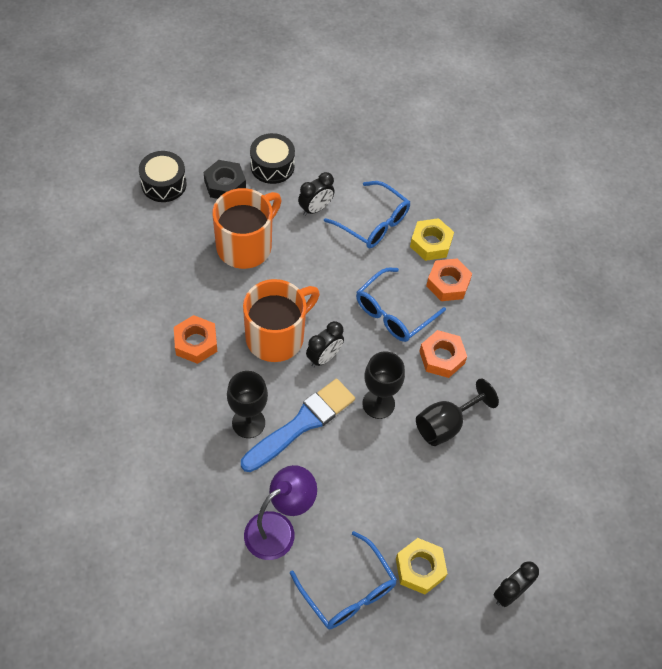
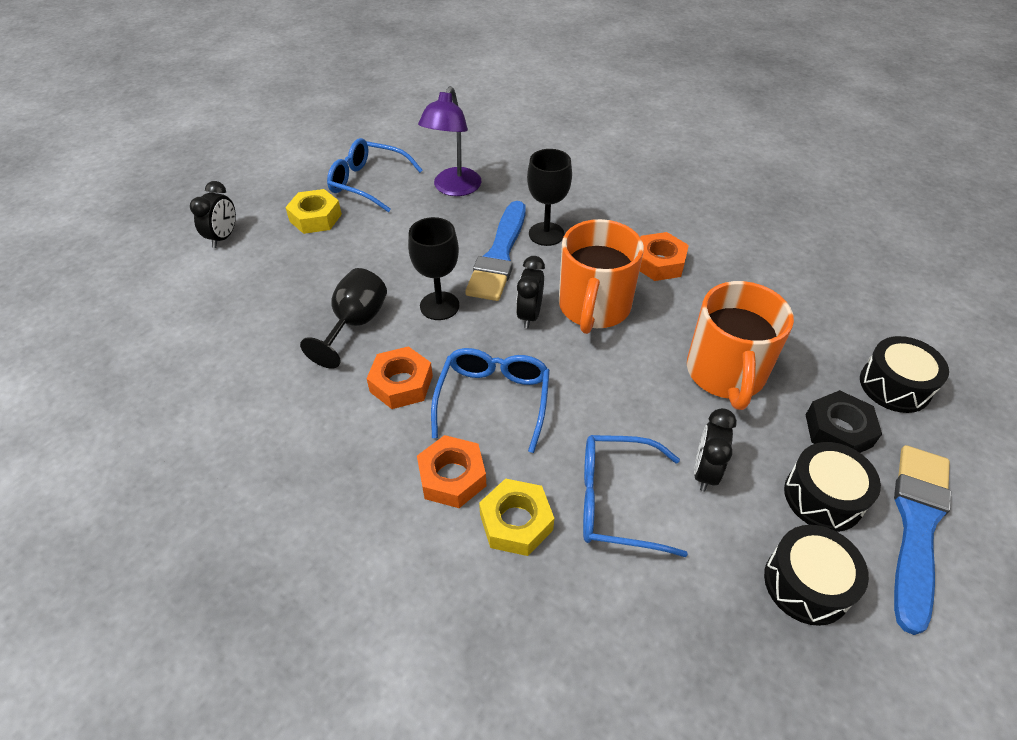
camera: 150 degrees right, 10 degrees down
none -> black drum [764,525,869,626]
none -> blue brush [894,445,951,635]

